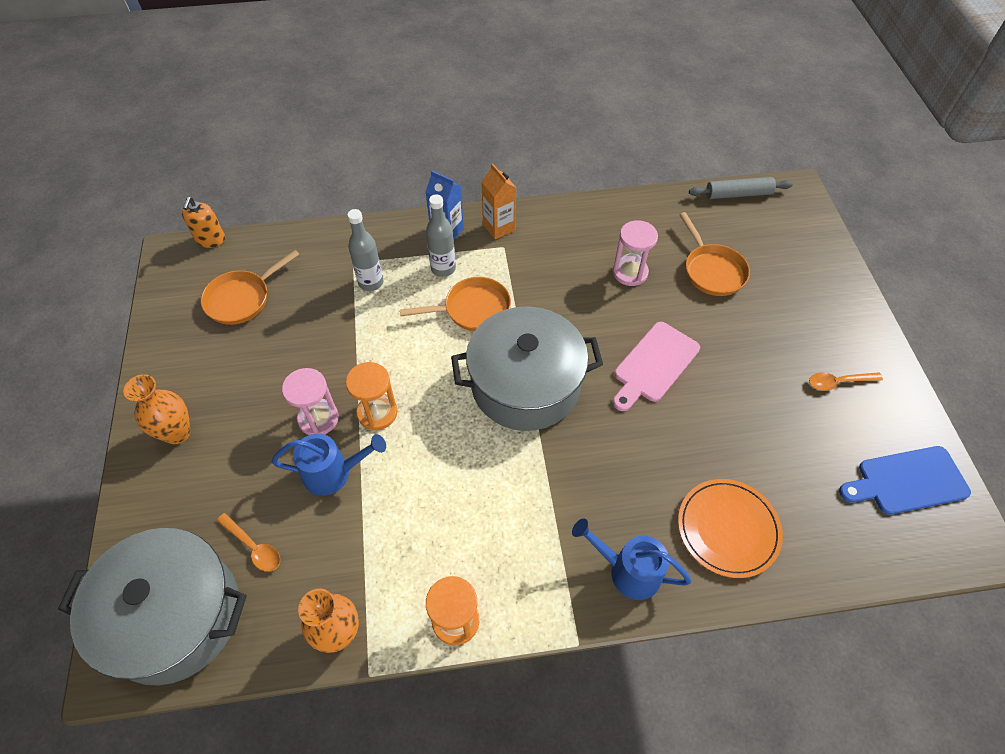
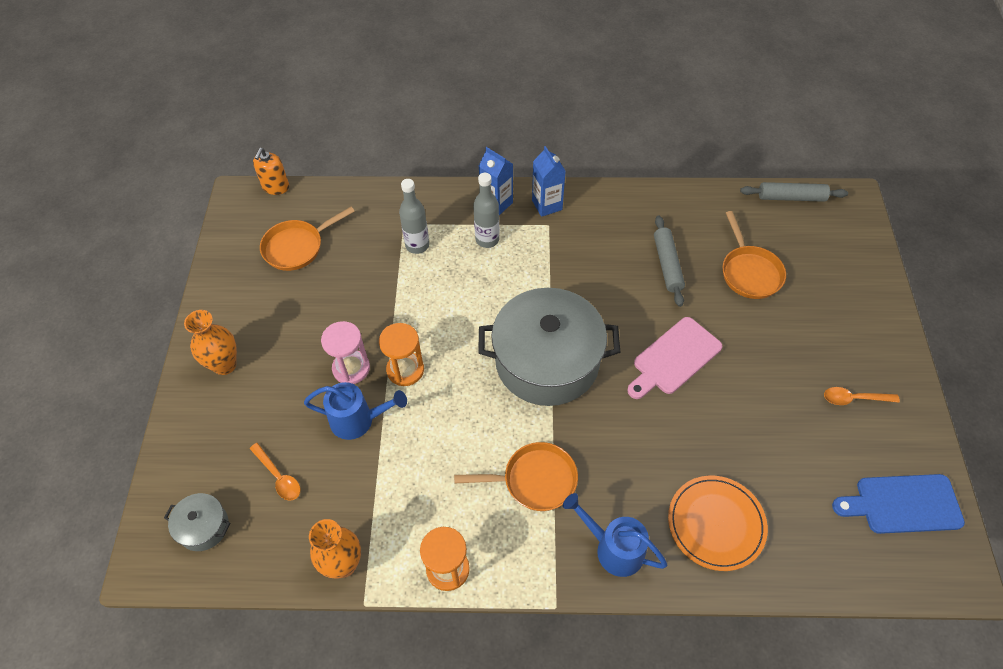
camera: 10 degrees right, 0 degrees up
grey pot [58,528,247,686] -> grey pot [164,493,230,551], size x0.43
orange pan [400,277,511,331] -> orange pan moved to [454,442,578,511]
orange carton [481,163,516,239] -> blue carton [532,146,566,217]
pink hourglass [613,220,658,286] -> grey rolling pin [654,216,685,307]

